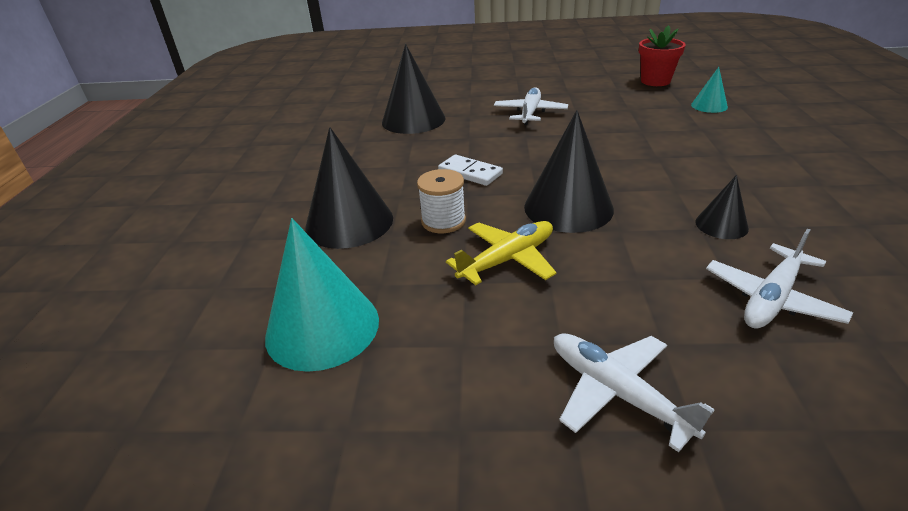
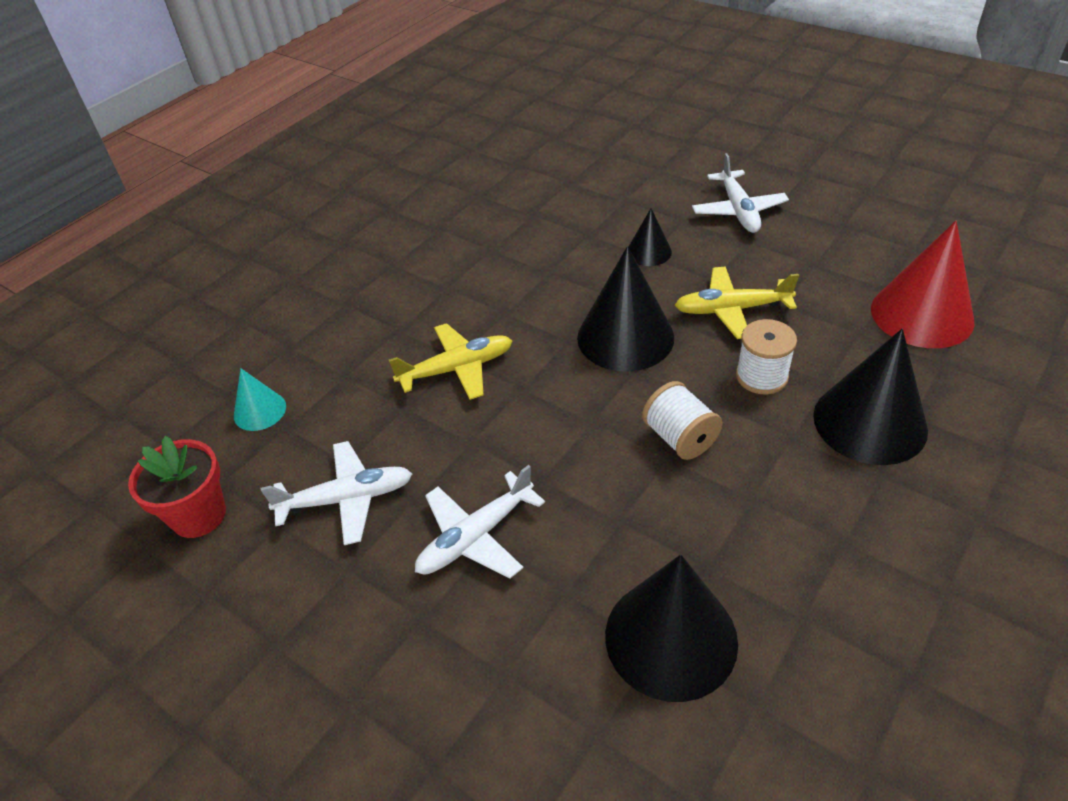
camera: 145 degrees left, 10 degrees up
turquoise cone [265,218,379,372] -> red cone [871,221,975,348]
white domino [438,155,503,186] -> white spool [642,381,723,460]
black cone [695,175,749,239] -> black cone moved to [628,208,672,266]
white plane [706,229,853,328] -> white plane moved to [261,441,412,545]
none -> yellow plane [389,323,513,400]

